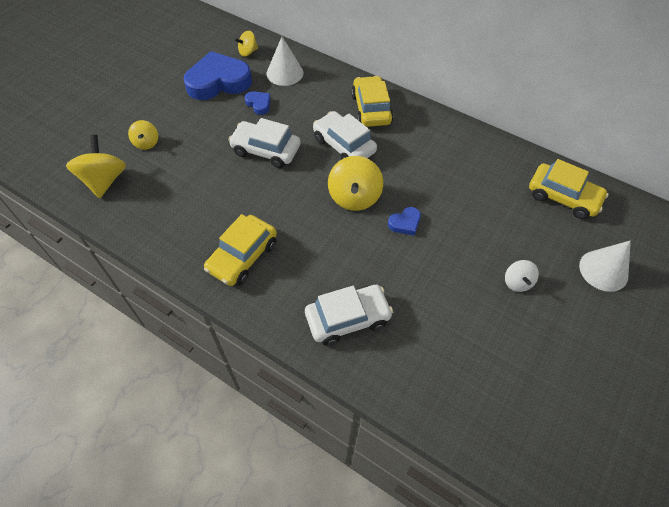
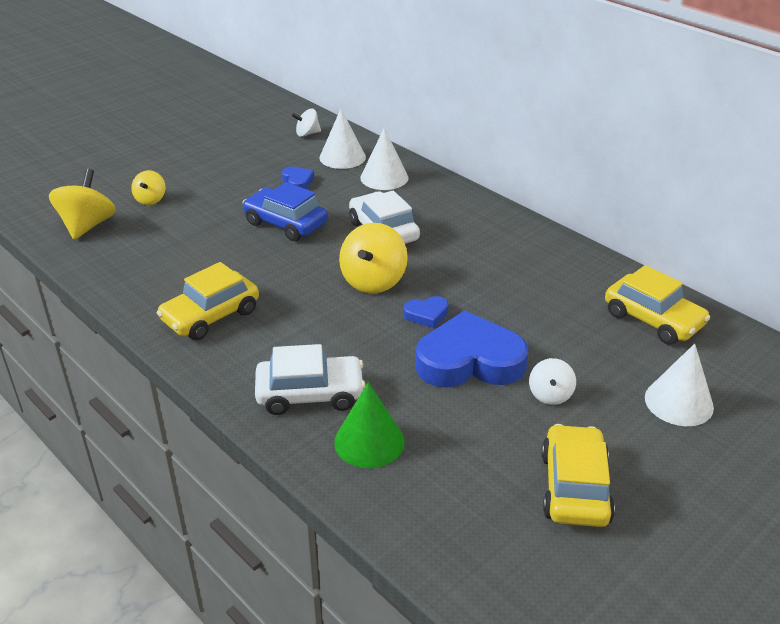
camera: 15 degrees right, 20 degrees down
blue heart [184,51,252,100] -> blue heart moved to [415,310,528,387]
white car [228,118,301,168] -> blue car [242,182,328,241]
yellow spinning top [234,31,258,57] -> white spinning top [292,109,321,137]
yellow car [351,76,394,127] -> yellow car moved to [541,424,615,527]
none -> green cone [334,382,405,468]
none -> white cone [360,128,408,190]

